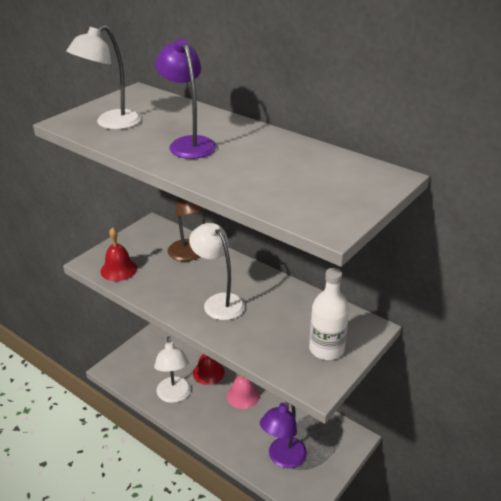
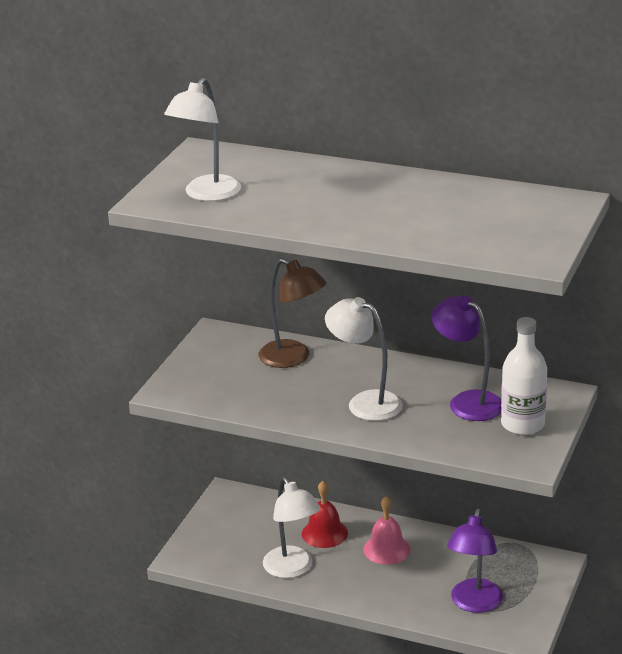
camera: 15 degrees left, 5 degrees down
red bell [100,227,137,281] -> none
purple lamp [155,39,217,159] -> purple lamp moved to [431,295,501,421]

